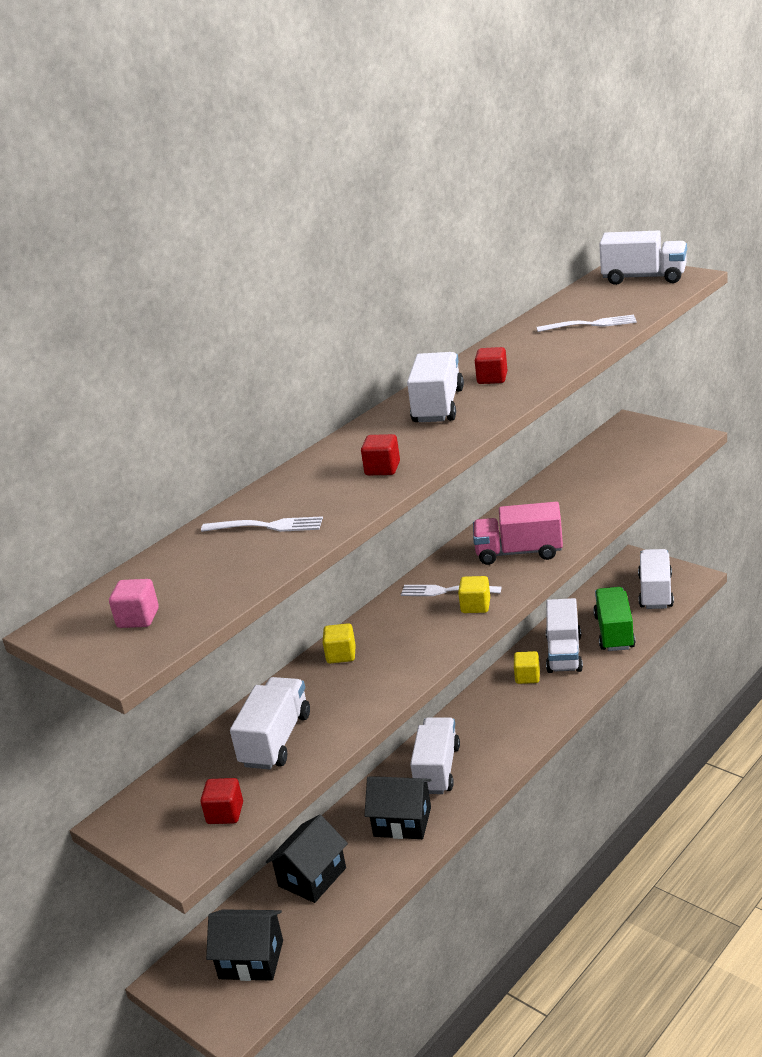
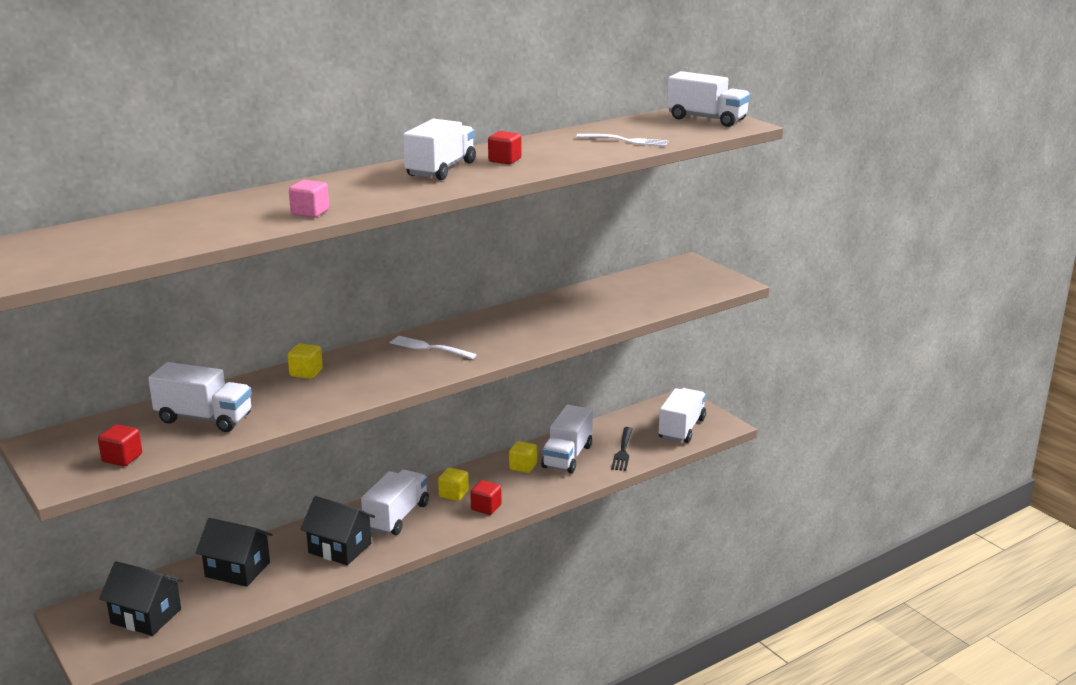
camera: 10 degrees right, 5 degrees down
pink cube [109,579,159,628] -> pink cube moved to [289,180,329,218]
white fork [201,516,323,532] -> none
white truck [230,677,310,769] -> white truck turned 75 degrees clockwise [148,362,252,432]
black house [266,814,348,903] -> black house turned 60 degrees clockwise [196,518,273,587]
red cube [361,434,400,475] -> red cube moved to [470,480,502,515]
yellow cube [458,576,490,613] -> yellow cube moved to [438,468,469,501]
pink truck [473,502,563,565] -> none
green truck [593,587,636,651] -> black fork [611,427,633,471]

